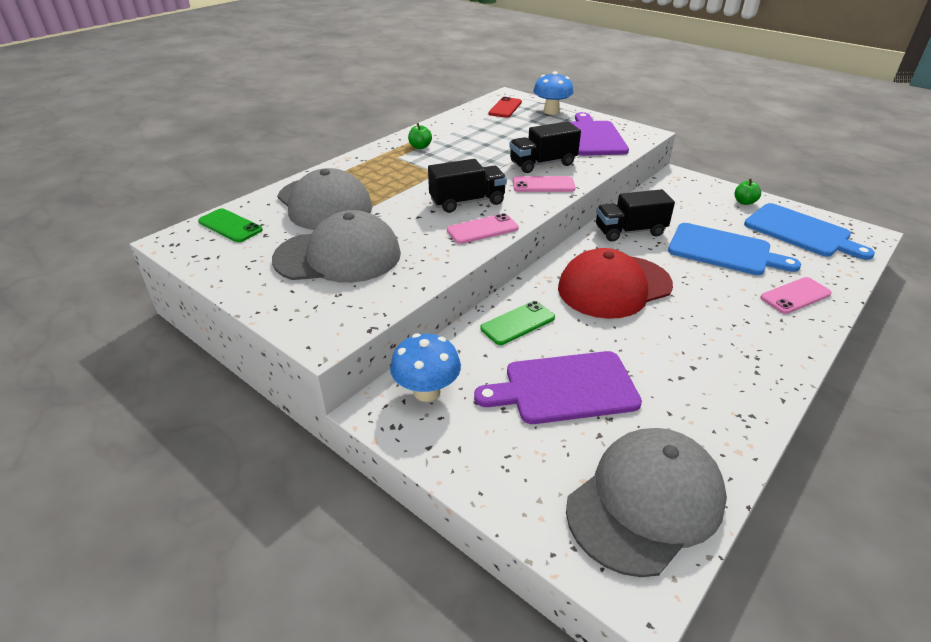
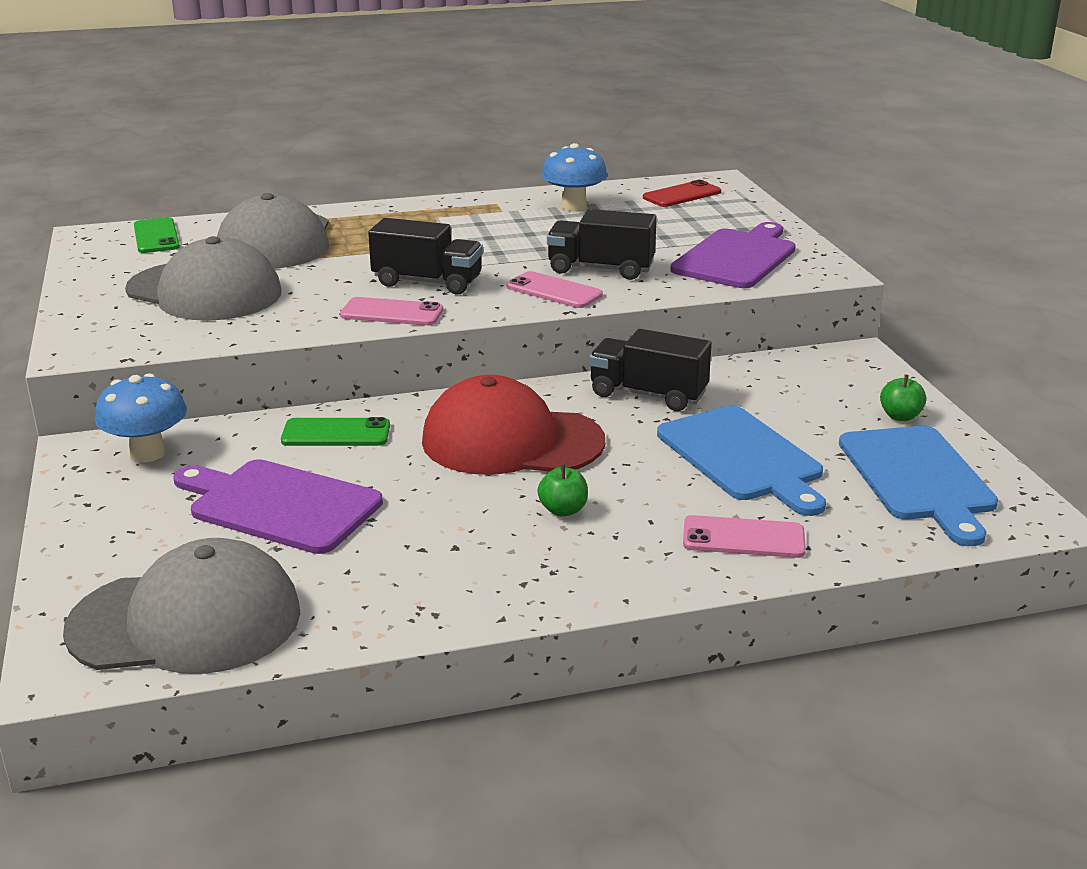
camera: 35 degrees right, 10 degrees down
green apple [408,123,432,149] -> green apple moved to [537,464,588,516]
blue mushroom [533,71,573,115] -> blue mushroom moved to [541,143,607,212]

